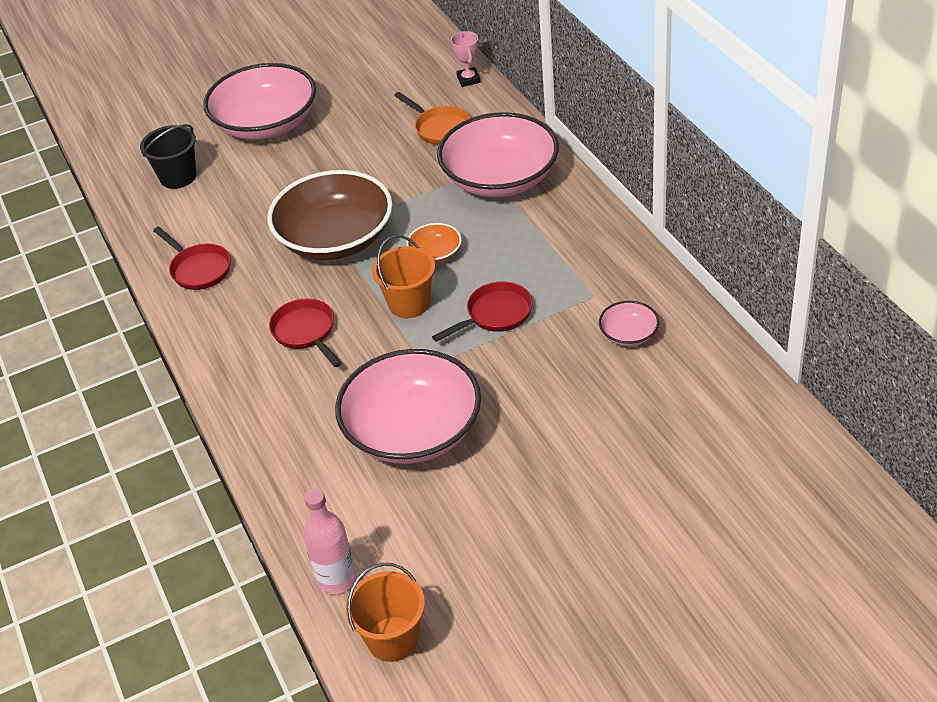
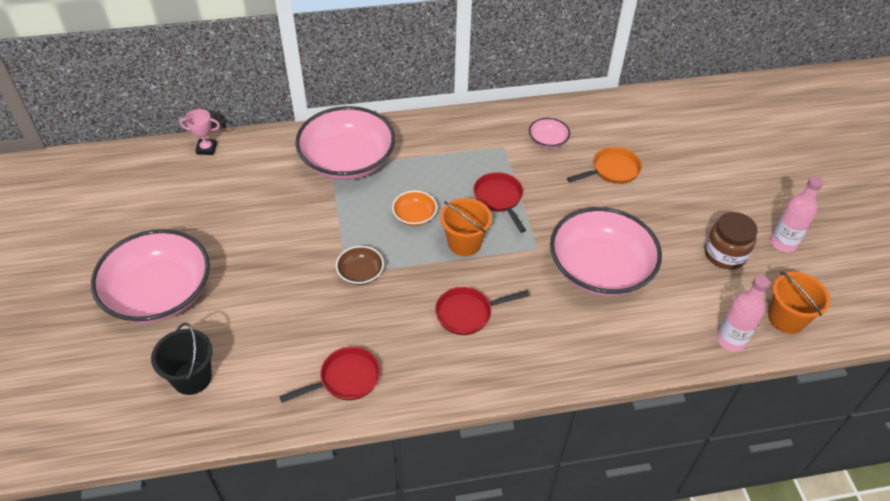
camera: 80 degrees left, 5 degrees up
brown bowl [267,170,393,260] -> brown bowl [336,246,384,285], size x0.44
orange pan [394,92,470,145] -> orange pan moved to [567,147,642,184]
none -> brown jar [705,212,758,269]
none -> pink bottle [770,176,823,252]

